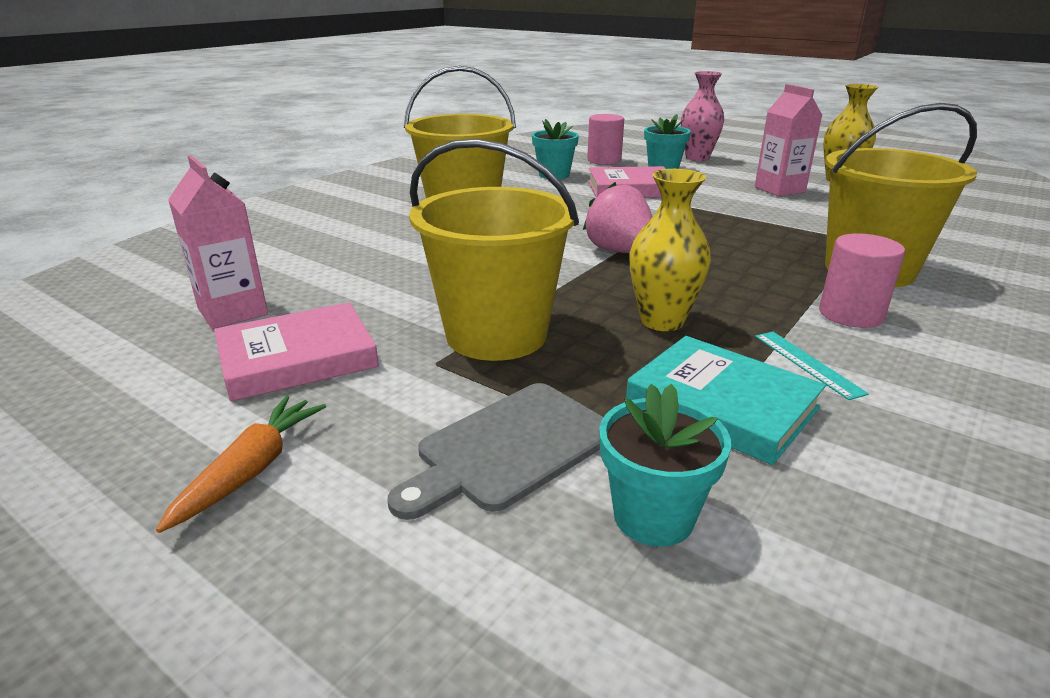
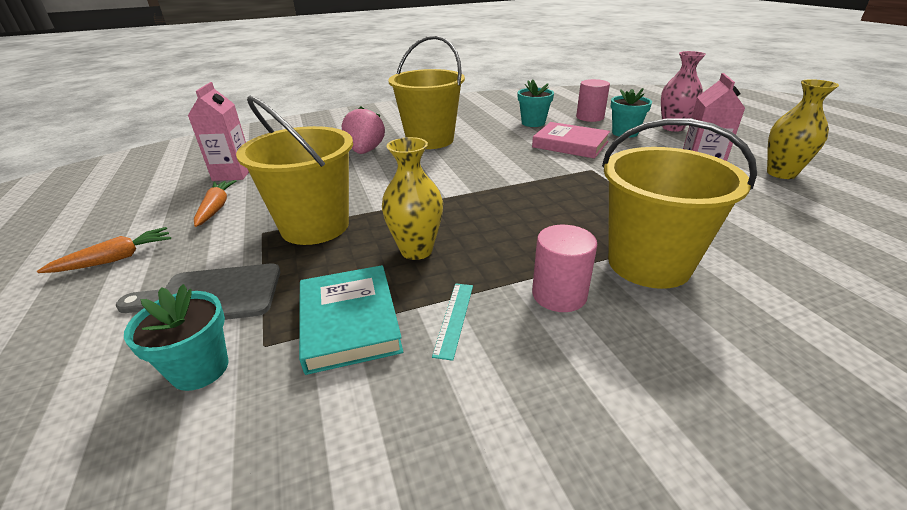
camera: 35 degrees right, 5 degrees up
pink book [214,302,379,401] -> orange carrot [194,180,236,227]
pink strawberry [583,182,653,253] -> pink strawberry moved to [342,106,385,154]

